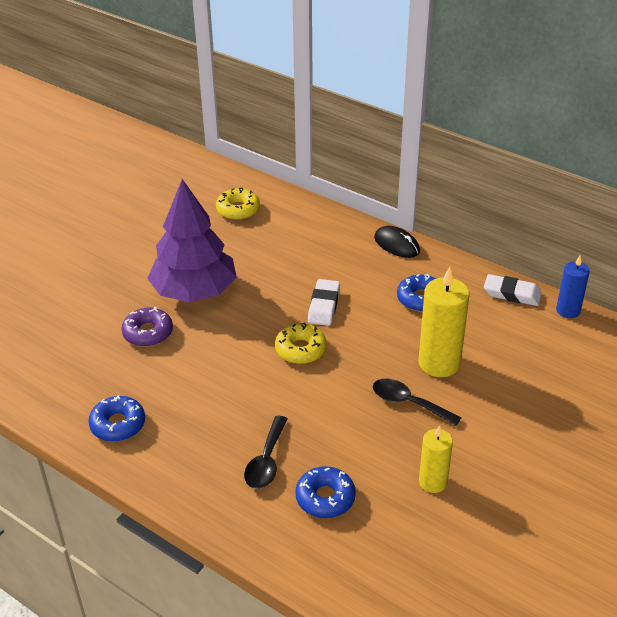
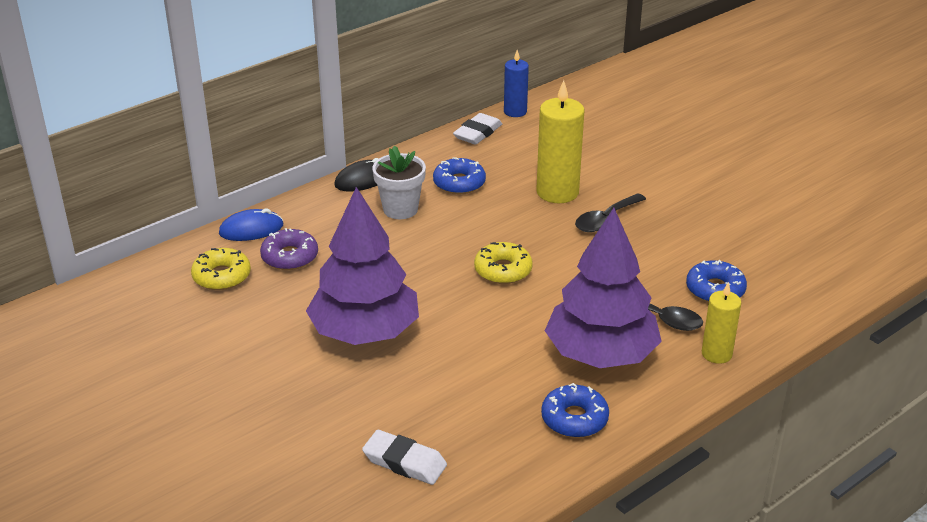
camera: 75 degrees left, 5 degrees down
purple donut [121,307,173,347] -> purple donut moved to [260,228,318,270]
white eraser [308,279,340,326] -> white eraser moved to [362,430,447,485]
yellow candle [419,425,453,493] -> yellow candle moved to [702,282,741,364]
none -> blue mouse [219,208,283,241]
none -> white flower pot [373,146,426,219]
none -> purple tree [545,208,662,368]

